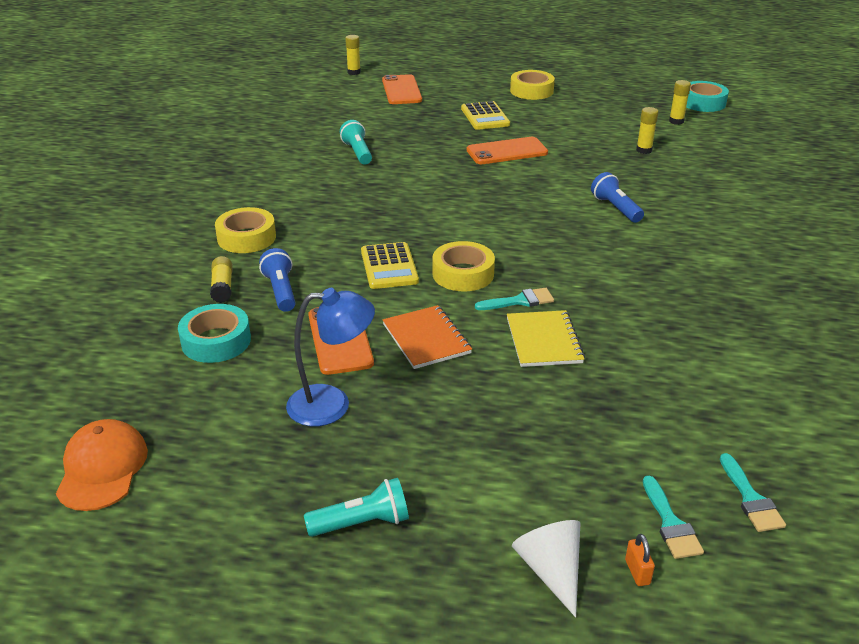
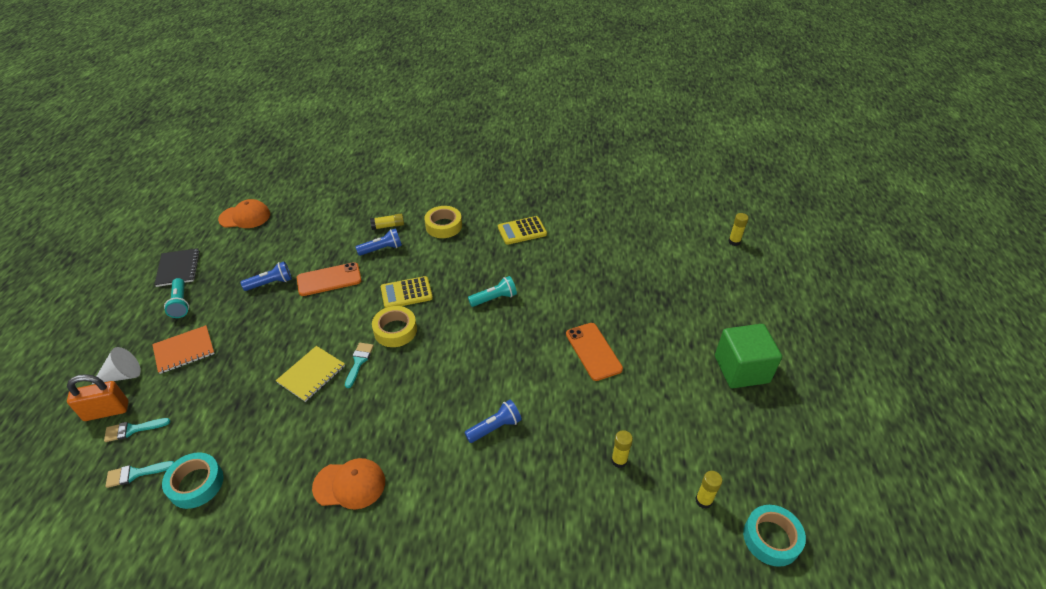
camera: 85 degrees right, 10 degrees up
turquoise tape [178,304,251,363] -> turquoise tape moved to [162,452,224,509]
blue lamp [286,288,375,426] -> blue flashlight [241,261,292,291]
turquoise flashlight [340,120,372,165] -> turquoise flashlight moved to [468,276,517,307]
orange phone [382,74,422,104] -> none
orange notebook [383,305,472,369] -> orange notebook moved to [152,325,215,374]
yellow calculator [461,101,510,130] -> yellow calculator moved to [498,216,547,245]
turquoise brush [475,288,554,310] -> turquoise brush turned 150 degrees counterclockwise [345,343,374,388]
yellow notebook [507,310,585,367] -> yellow notebook turned 45 degrees counterclockwise [276,346,345,402]
yellow tape [510,70,555,100] -> green cube [715,324,782,388]
orange padlock [625,534,655,586] -> orange padlock [67,374,129,421], size x2.21
none -> black notebook [154,248,200,287]
none -> orange cap [312,458,385,509]

